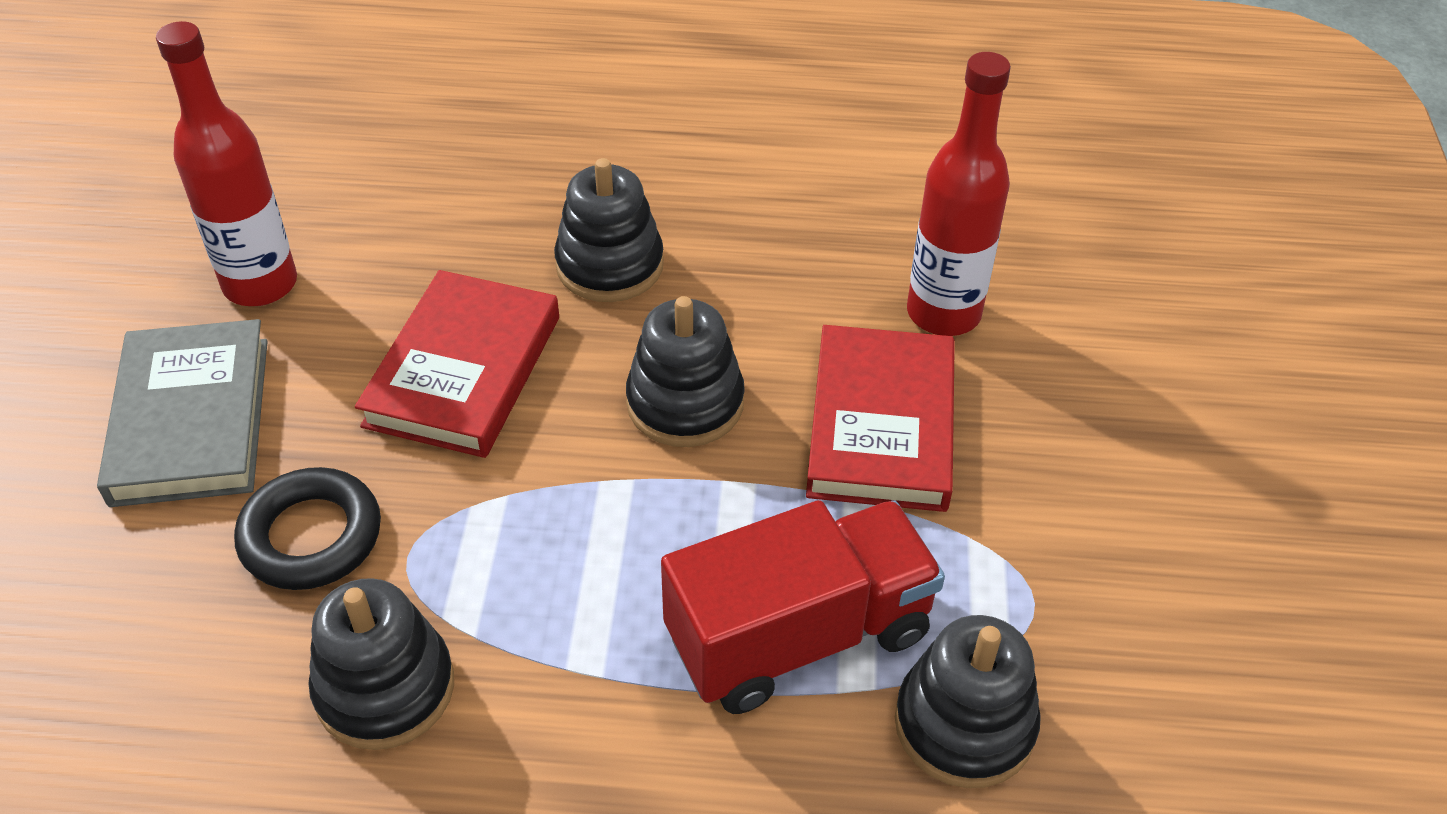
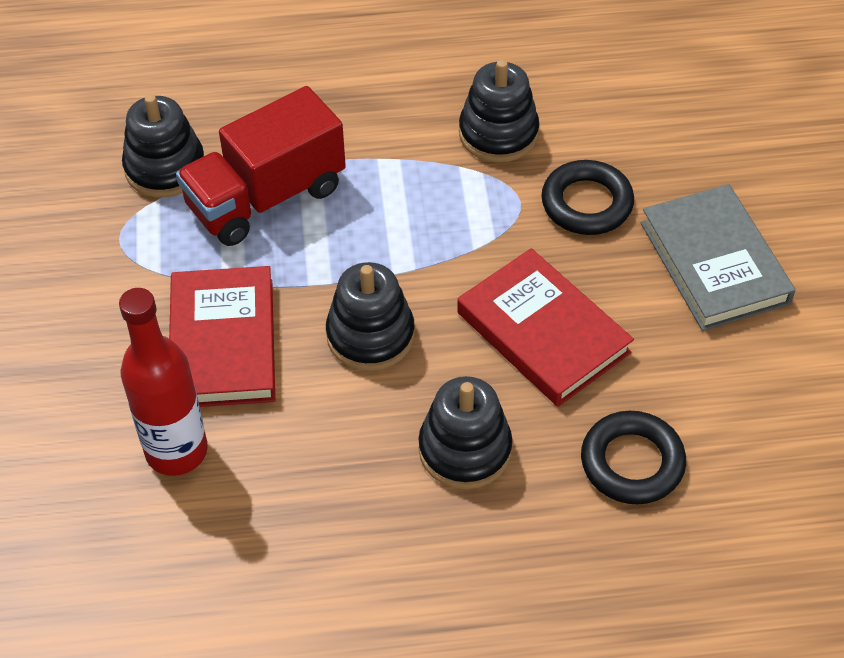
camera: 170 degrees right, 5 degrees up
red bottle [156,21,297,306] -> none
red book [355,270,559,458] -> red book turned 45 degrees counterclockwise [457,248,634,407]
none -> black ring [581,411,686,504]

